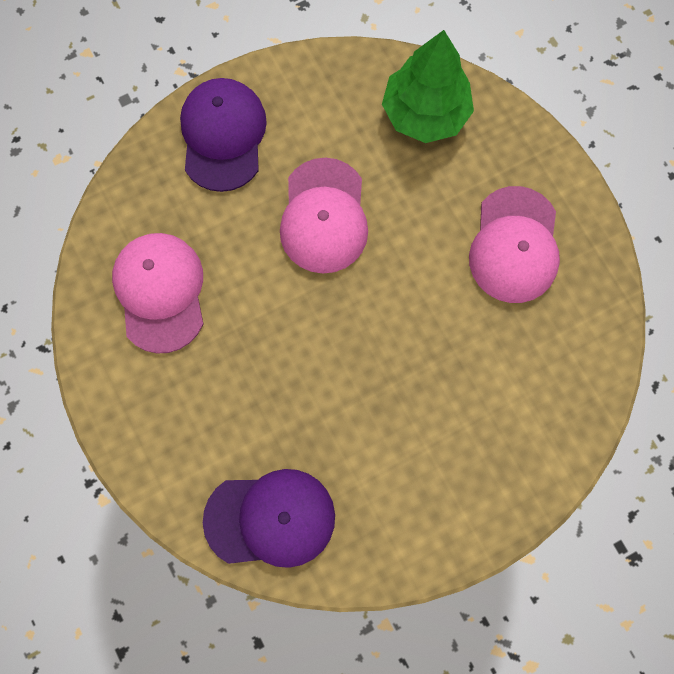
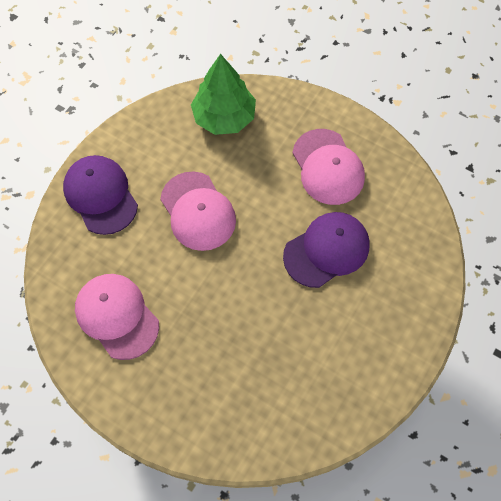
camera: 30 degrees left, 10 degrees down
purple cap [203,469,335,568] -> purple cap moved to [283,212,369,288]

